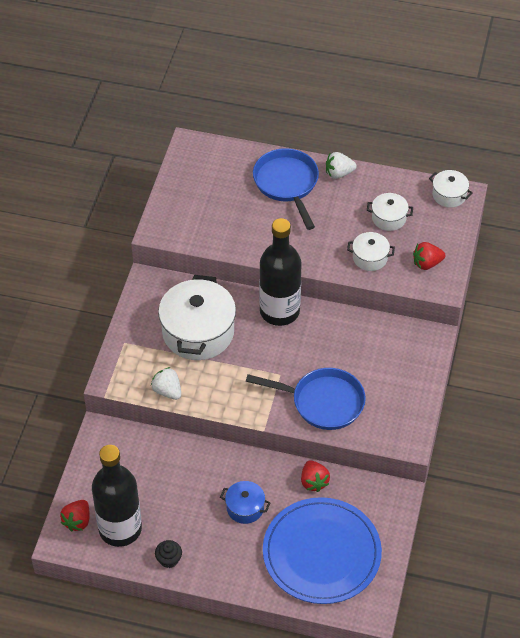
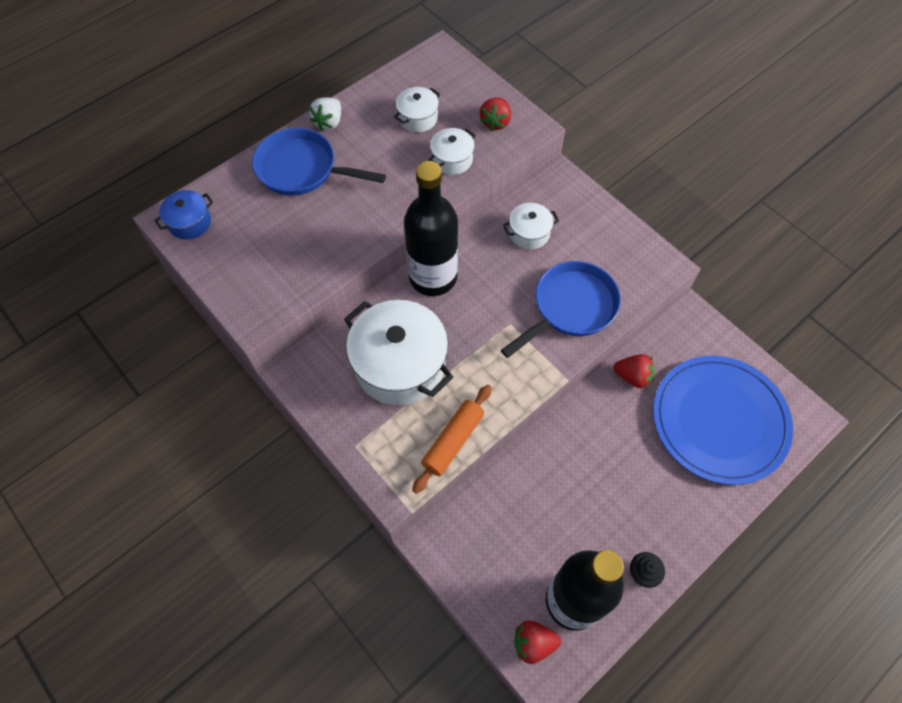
camera: 55 degrees left, 10 degrees up
red strawberry [60,500,90,531] -> red strawberry turned 120 degrees clockwise [514,620,561,664]
white strawberry [151,367,181,400] -> orange rolling pin [412,385,492,494]
blue pot [220,481,271,524] -> blue pot moved to [154,190,213,240]
white pot [429,170,473,208] -> white pot moved to [503,203,559,250]

